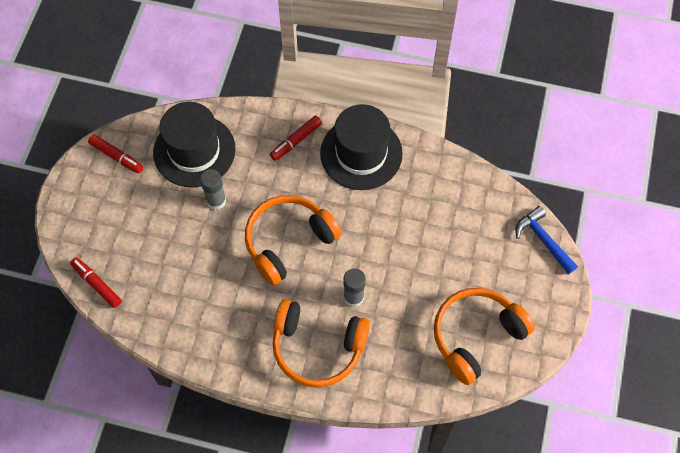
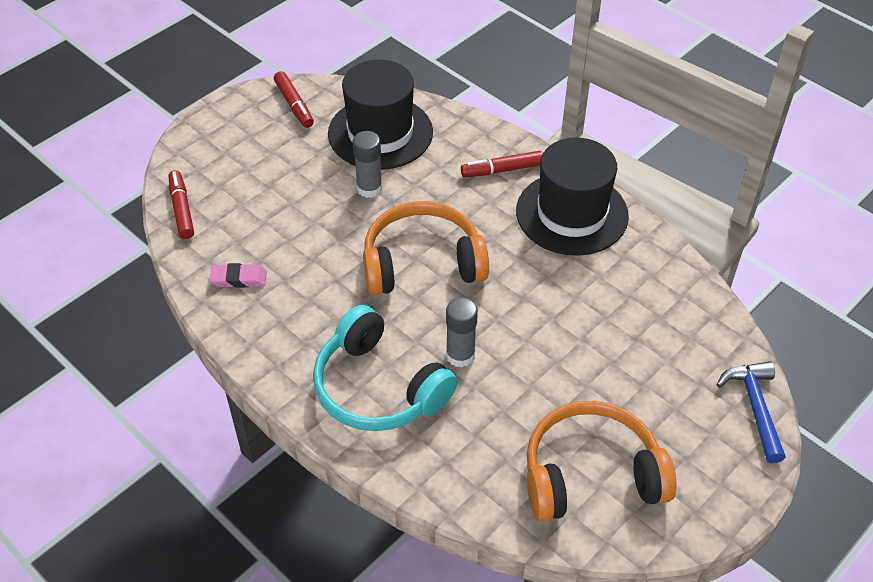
camera: 30 degrees right, 15 degrees down
orange headphones [273,299,370,388] -> turquoise headphones [313,305,457,431]
none -> pink eraser [210,263,267,288]

